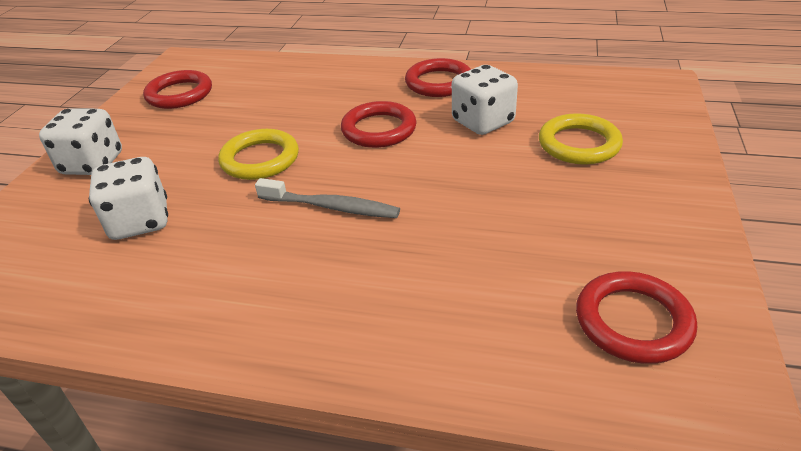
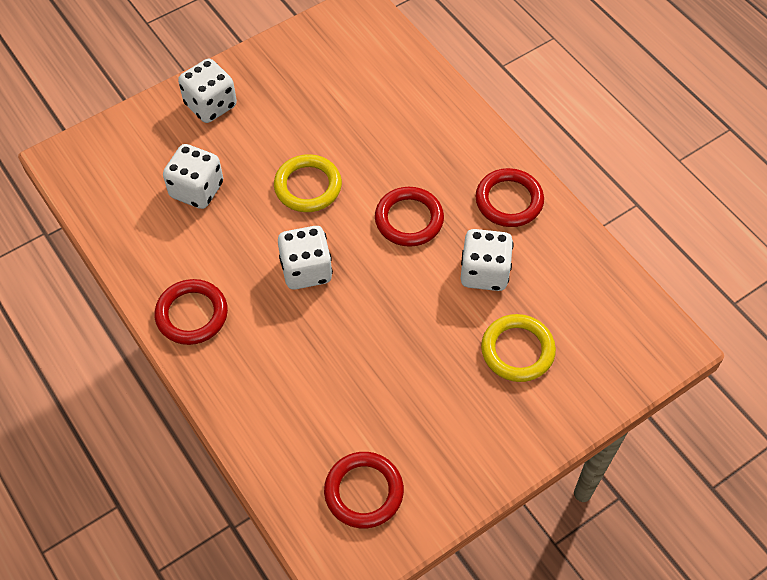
camera: 40 degrees right, 20 degrees up
red ring [143,70,212,109] -> red ring moved to [155,279,228,345]
grey toothbrush [255,178,400,218] -> white dice [278,226,333,290]

